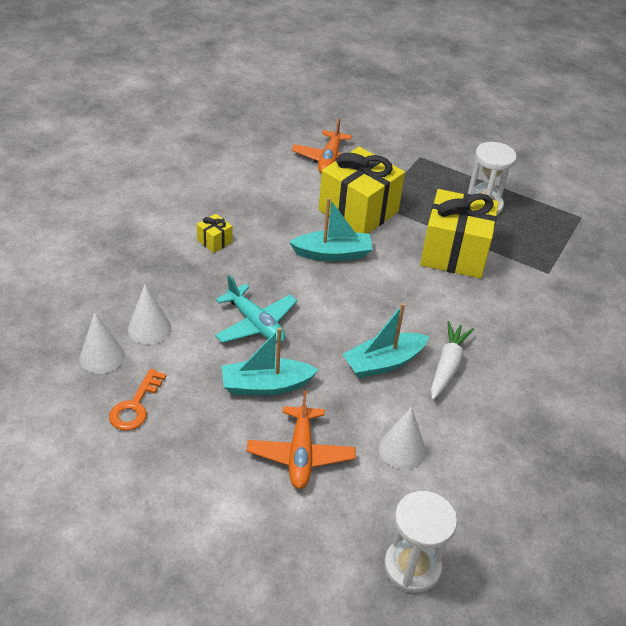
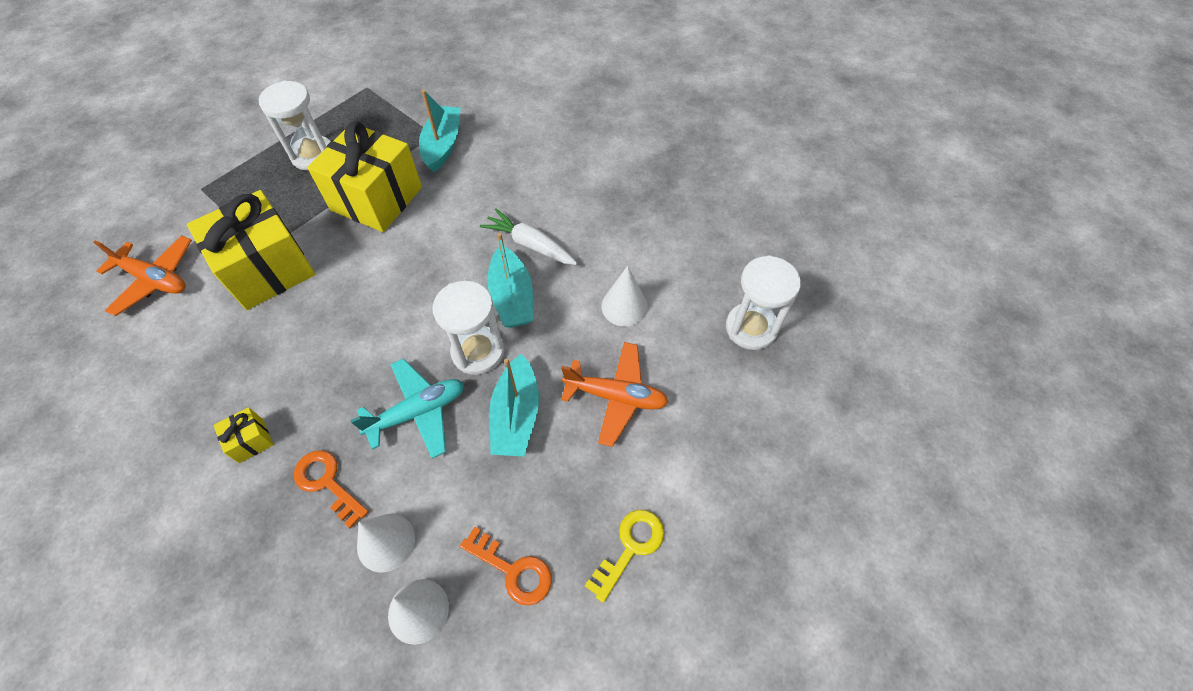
camera: 75 degrees left, 15 degrees up
turquoise boat [289,197,373,261] -> turquoise boat moved to [419,90,461,173]
none -> orange key [294,450,369,528]
none -> white hourglass [432,281,505,375]
none -> yellow key [585,510,664,603]

